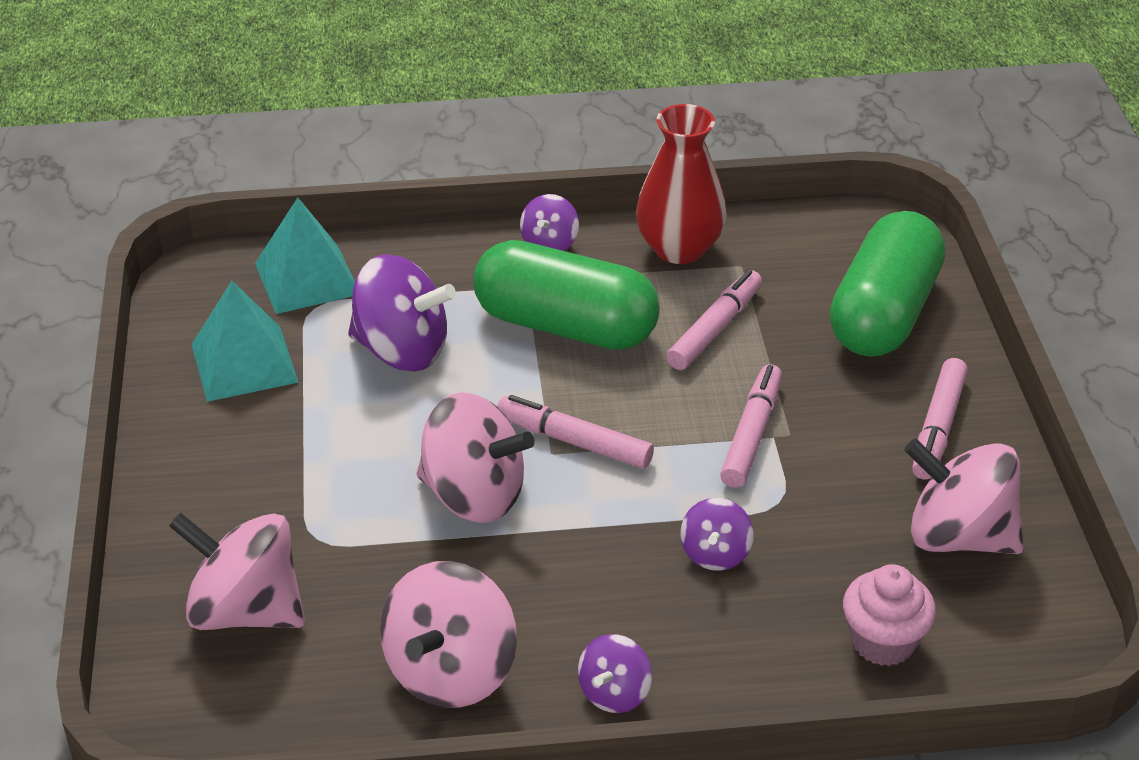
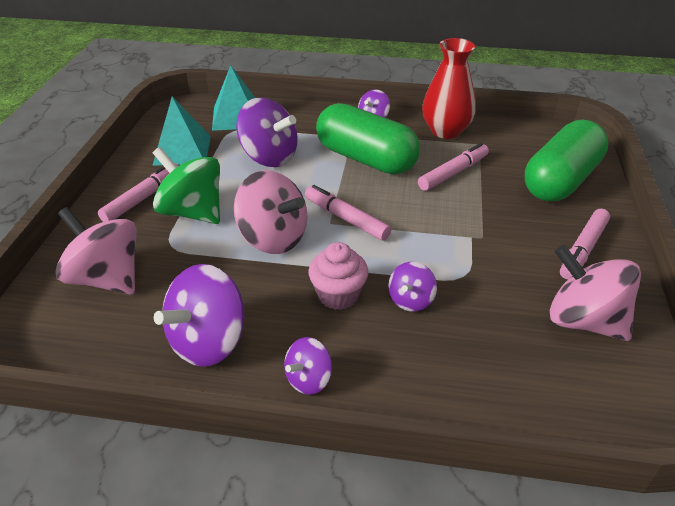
camera: 15 degrees right, 0 degrees up
pink spinning top [380,561,517,708] -> purple spinning top [154,264,245,367]
pink marker [720,364,782,488] -> pink marker moved to [98,163,178,222]
pink cupcake [843,564,936,666] -> pink cupcake moved to [308,242,369,310]
none -> green spinning top [153,147,220,224]

